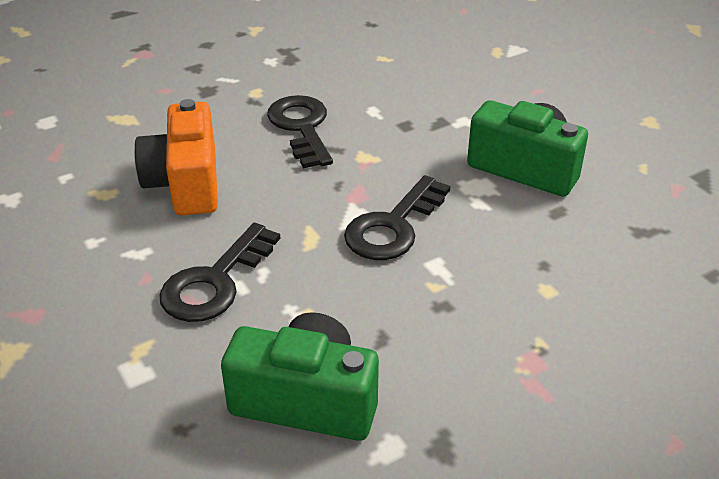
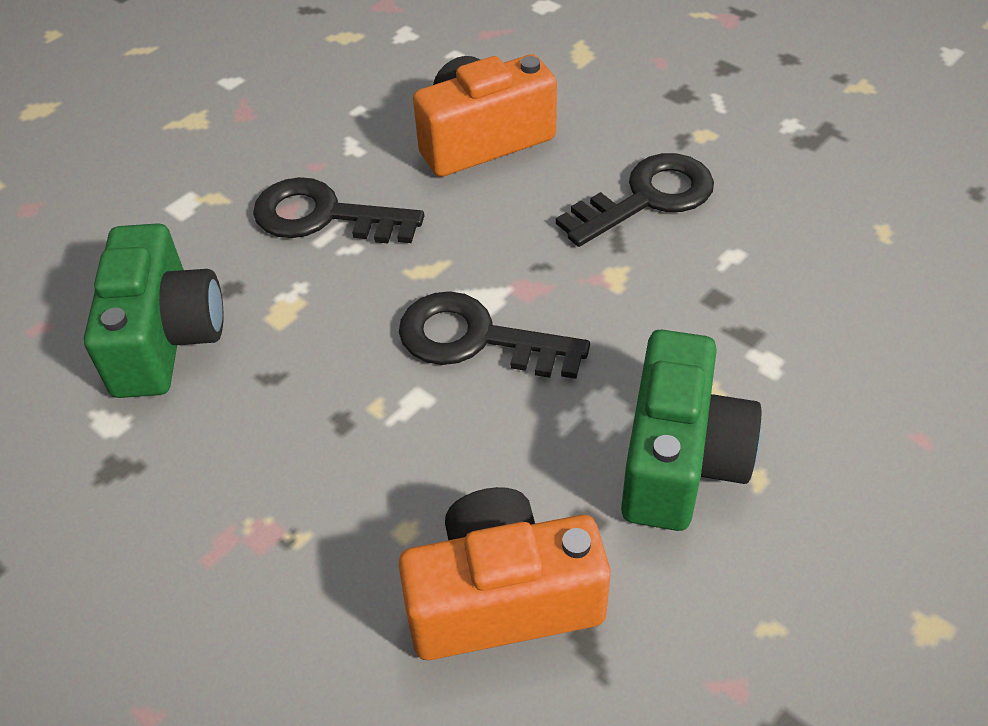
camera: 75 degrees right, 10 degrees up
none -> orange camera [398,487,611,660]

